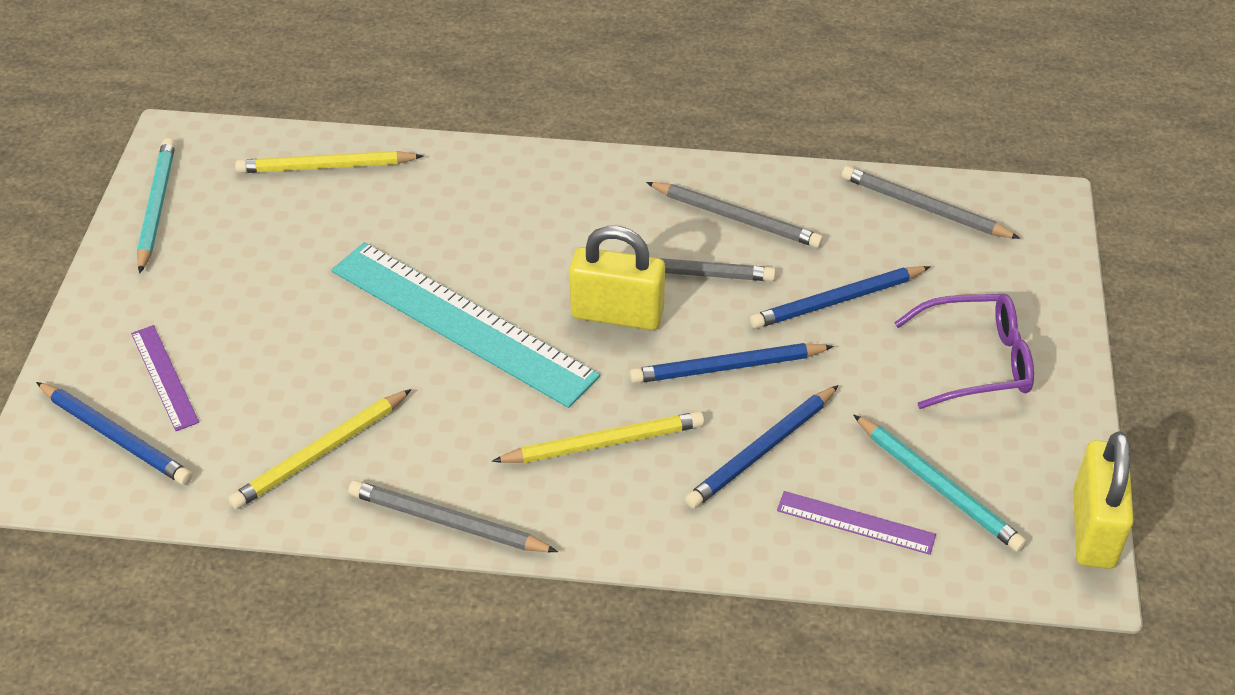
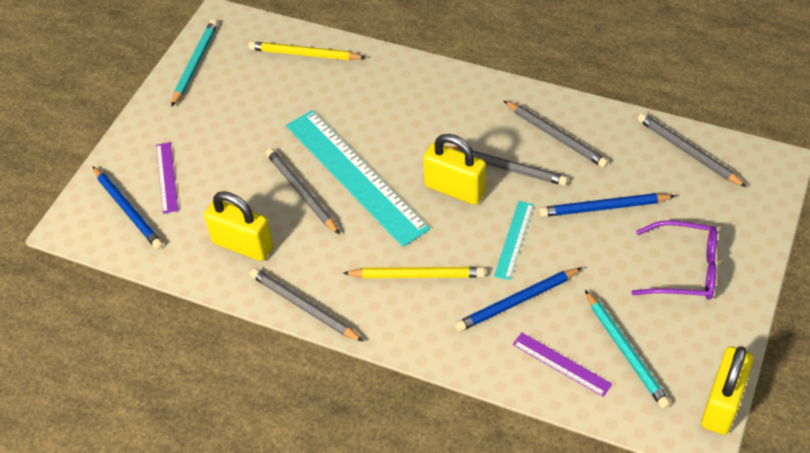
camera: 20 degrees right, 5 degrees up
yellow pencil [229,389,412,509] -> yellow padlock [204,191,273,261]
blue pencil [630,343,834,383] -> turquoise ruler [494,201,534,280]
none -> grey pencil [266,148,340,235]

